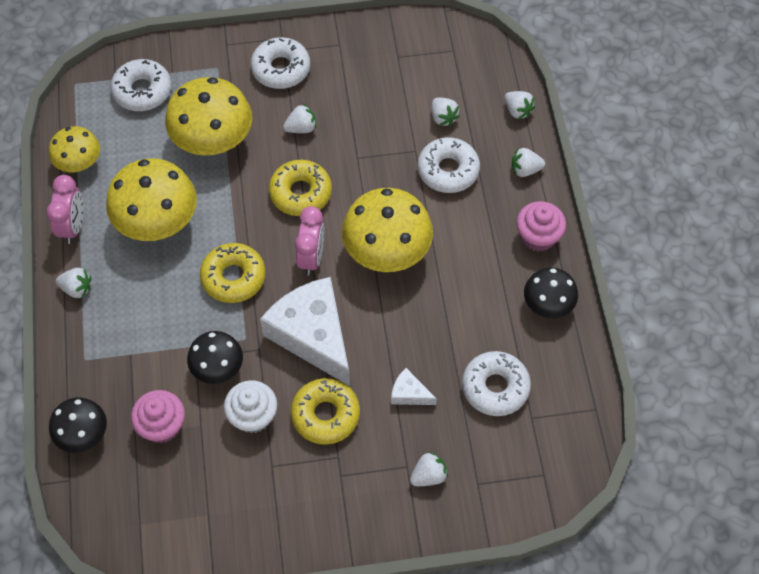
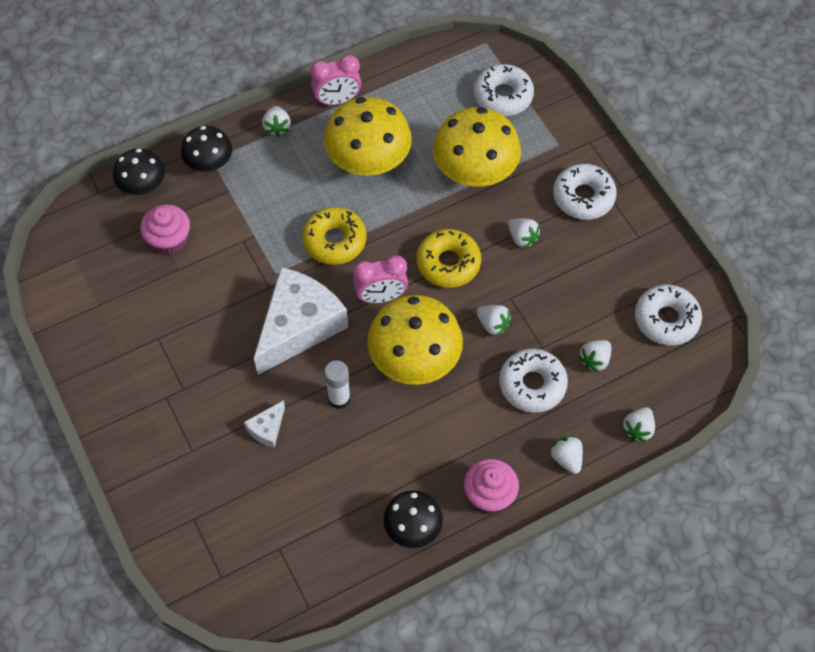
camera: 70 degrees right, 0 degrees up
yellow mushroom [49,126,100,172] -> none
black mushroom [187,331,243,384] -> black mushroom moved to [181,126,232,172]
white cupcake [224,380,277,433] -> none
yellow donut [291,378,360,445] -> none
white cheese [391,368,437,405] -> white cheese turned 150 degrees counterclockwise [244,400,285,448]
white strawberry [410,452,448,486] -> white strawberry moved to [476,305,512,336]
white donut [462,351,531,416] -> white donut moved to [635,284,702,346]
none -> white glue stick [324,360,350,409]

